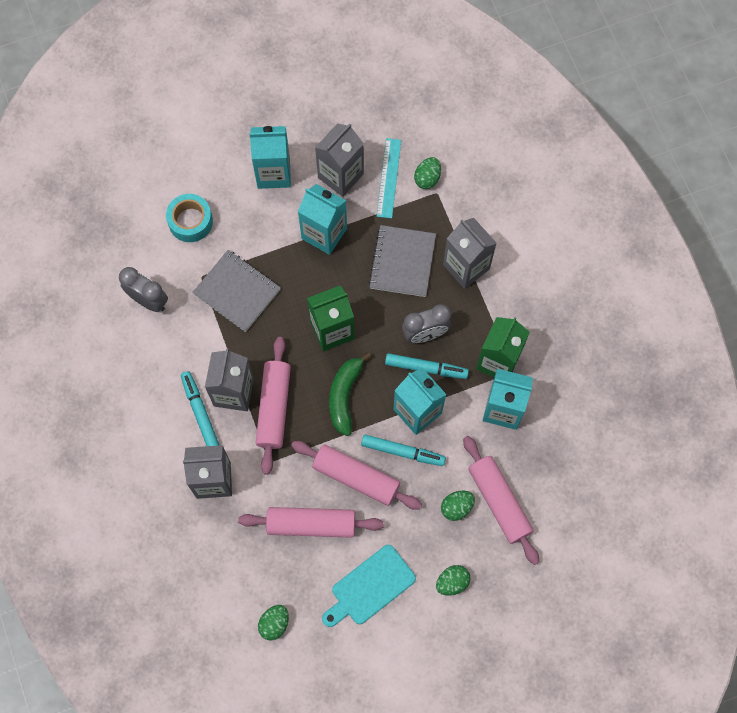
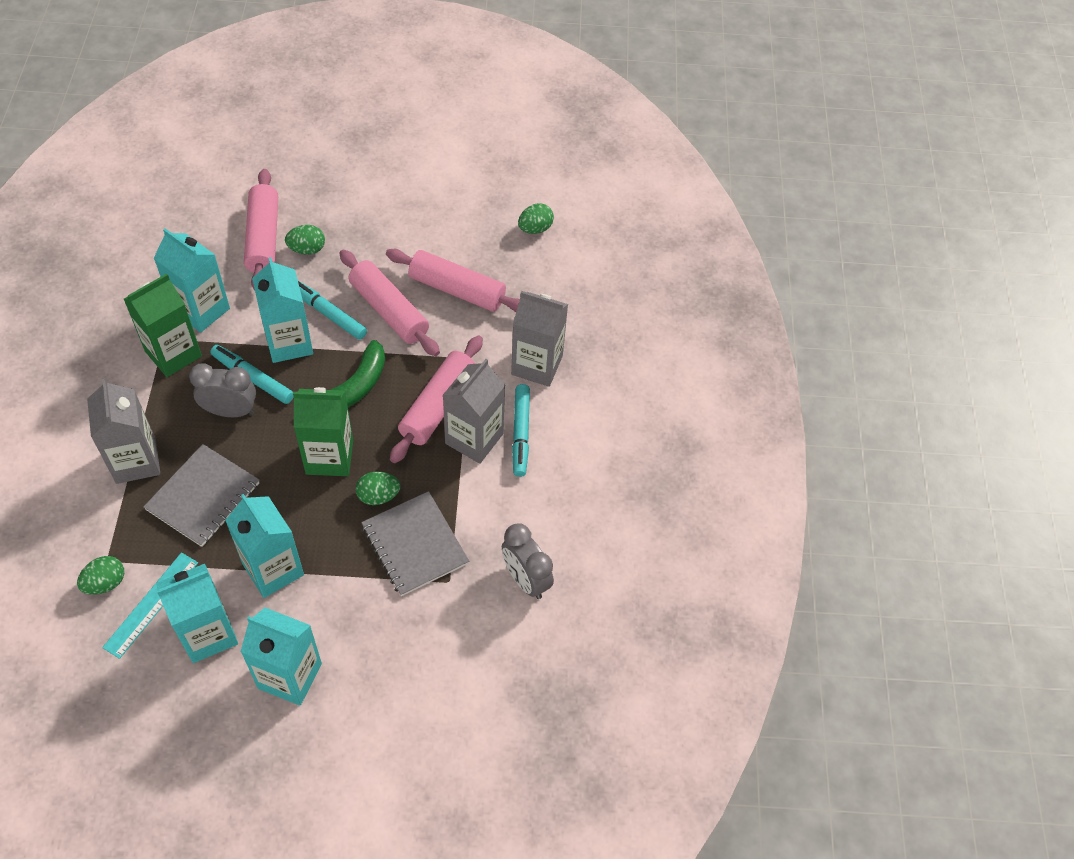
camera: 160 degrees left, 15 degrees down
turquoise tape [166,194,213,242] -> none
grey carton [315,123,364,197] -> turquoise carton [156,564,238,663]
turquoise cutting board [322,545,416,627] -> none
green egg [436,565,471,596] -> green egg moved to [356,472,400,505]

